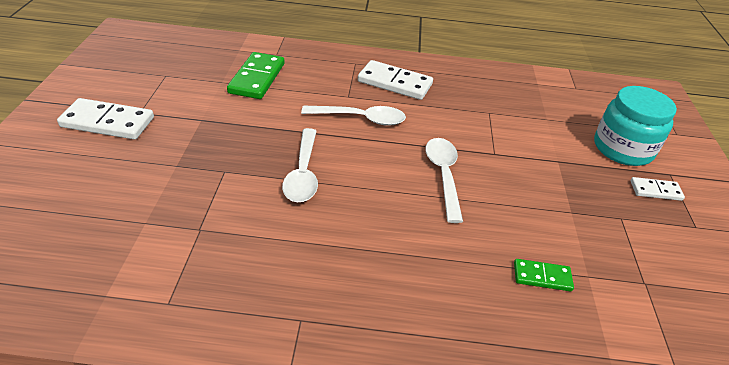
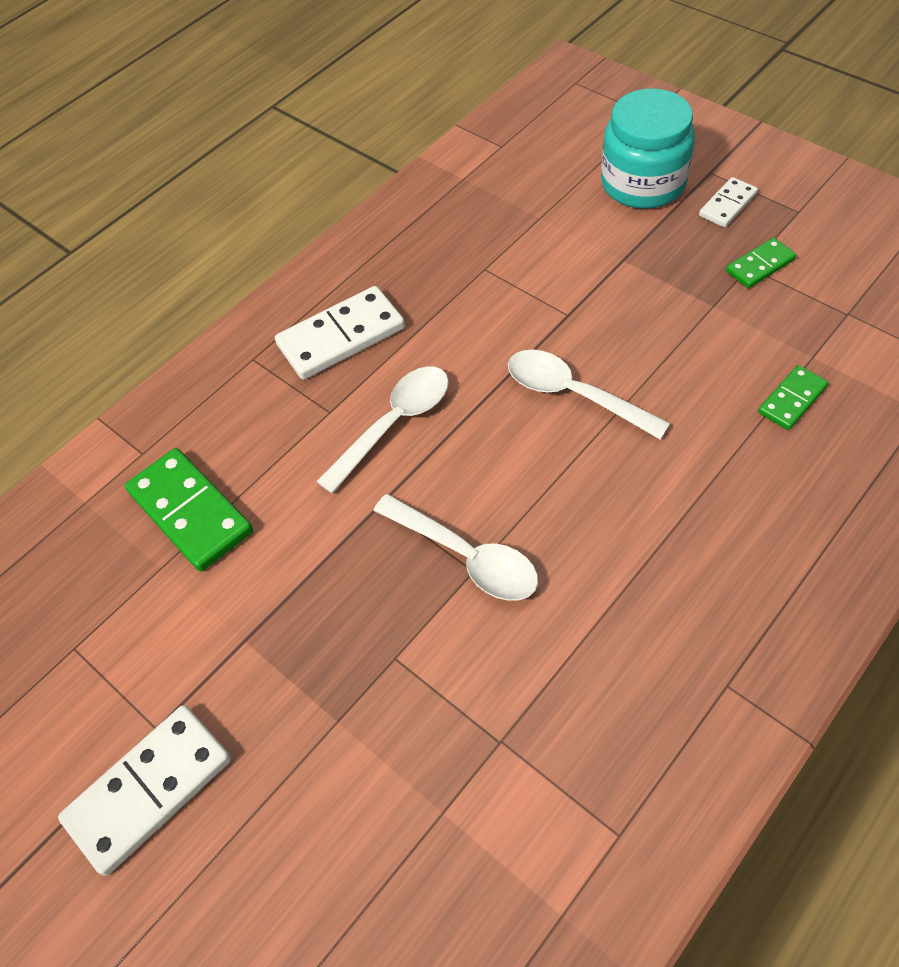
camera: 45 degrees left, 15 degrees up
none -> green domino [726,238,796,288]

